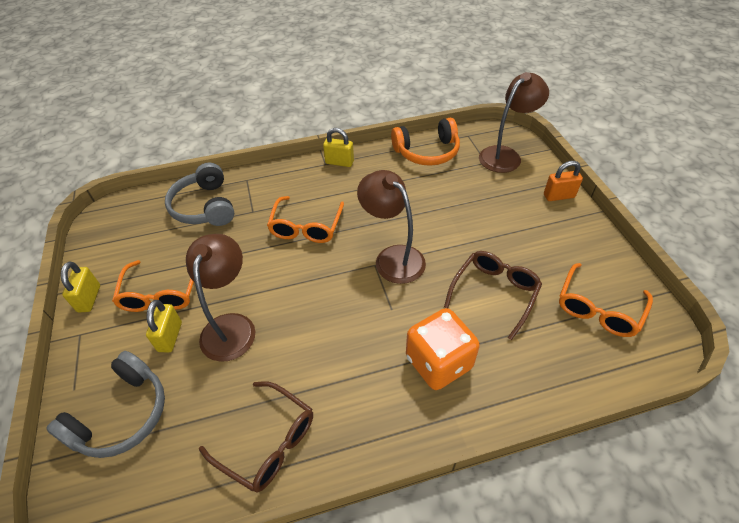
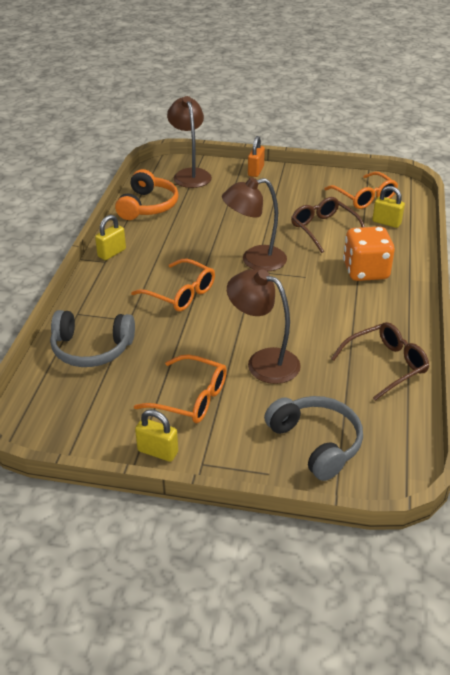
camera: 65 degrees left, 10 degrees down
yellow padlock [146,300,182,352] -> yellow padlock moved to [372,186,405,228]

